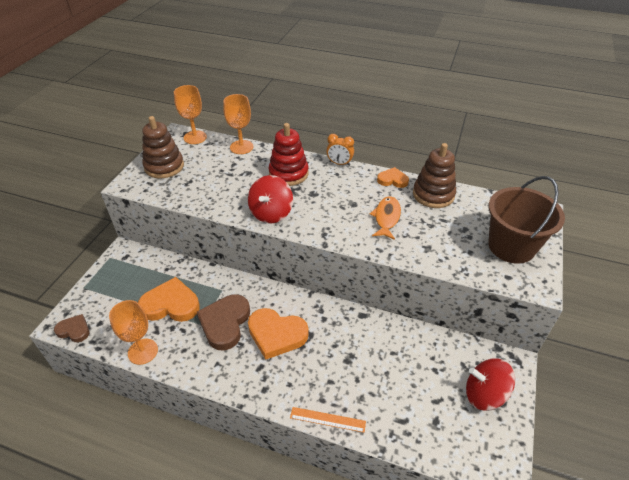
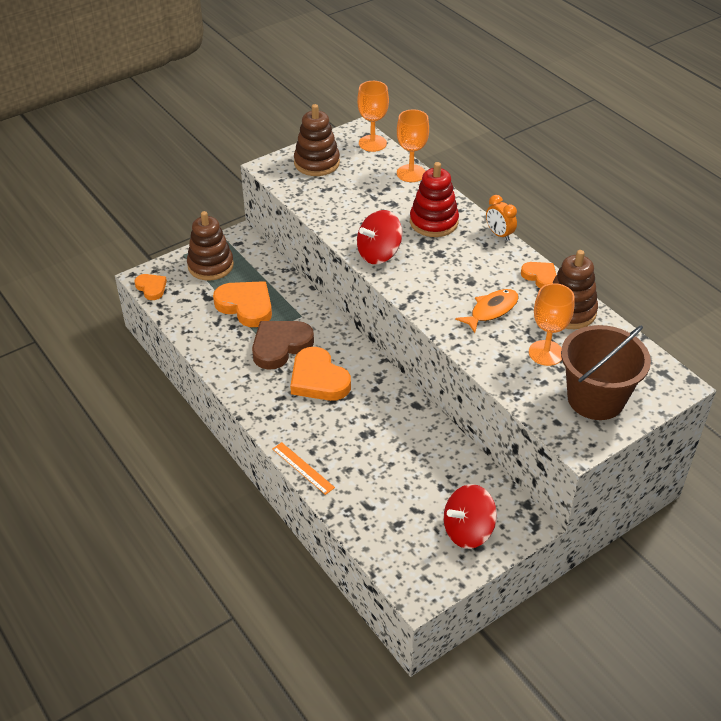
camera: 35 degrees right, 0 degrees up
brown heart [54,314,89,342] -> orange heart [135,274,167,300]
orange goblet [109,300,158,365] -> orange goblet moved to [529,283,574,366]
red spinning top [466,359,515,411] -> red spinning top turned 75 degrees counterclockwise [444,484,497,549]
none -> brown stacking toy [187,211,234,281]

